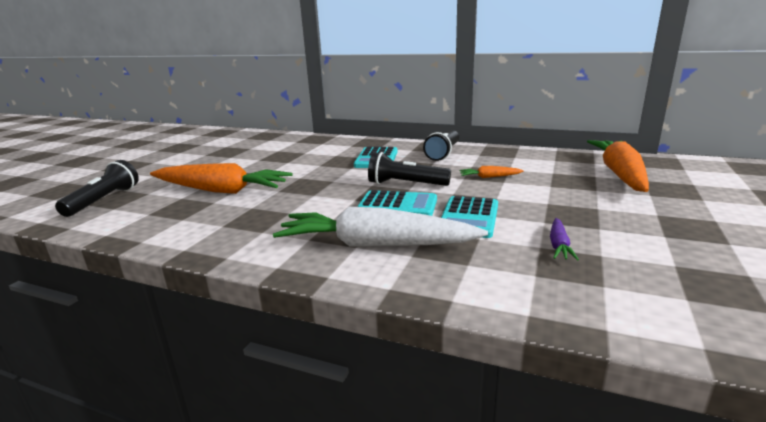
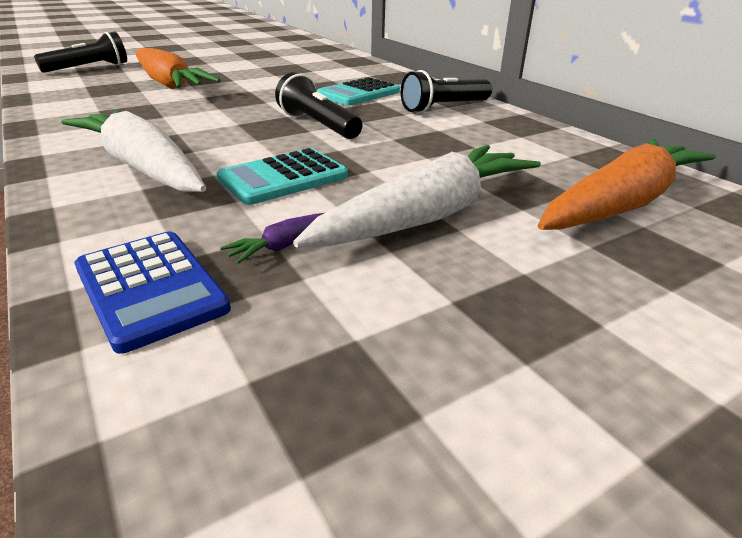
camera: 35 degrees right, 10 degrees up
turquoise calculator [357,190,437,216] -> none
orange carrot [459,166,524,178] -> none
none -> blue calculator [75,232,231,354]
none -> white carrot [293,145,541,248]

